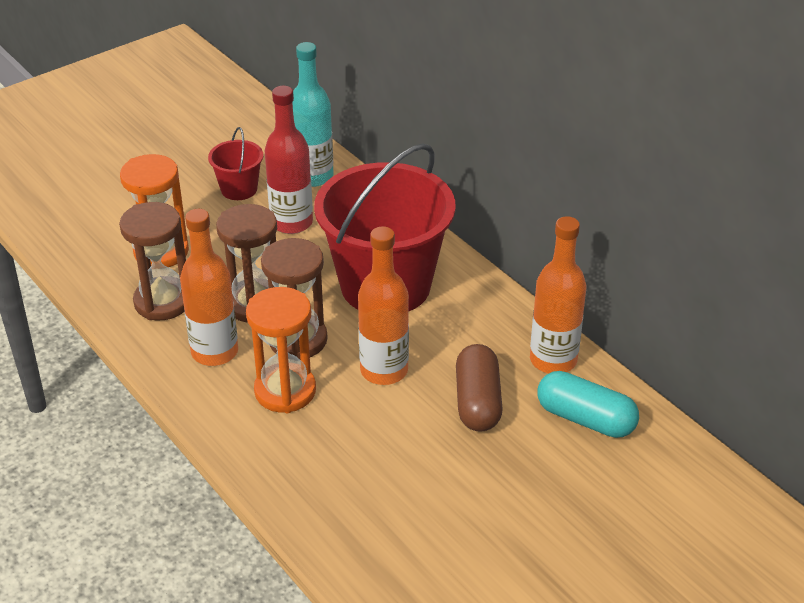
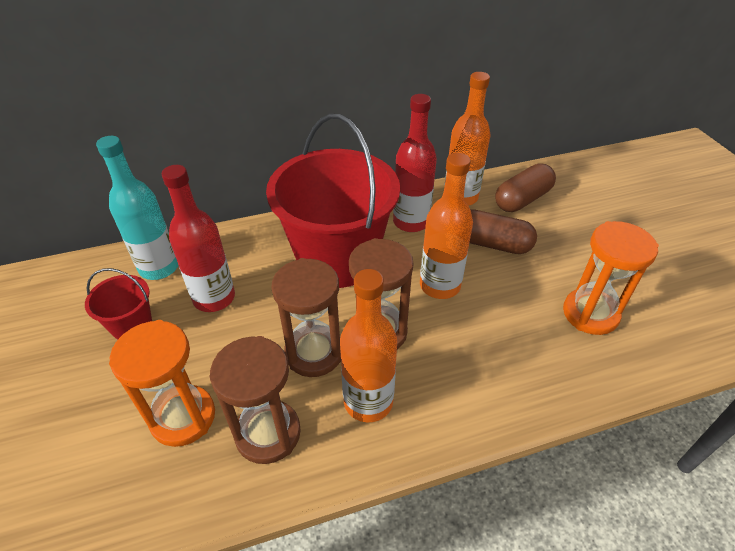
camera: 70 degrees left, 5 degrees up
orange hourglass [246,287,316,413] -> orange hourglass moved to [563,221,659,335]
turquoise capsule [537,371,639,438] -> brown capsule [495,163,556,212]
none -> red bottle [393,94,437,232]

